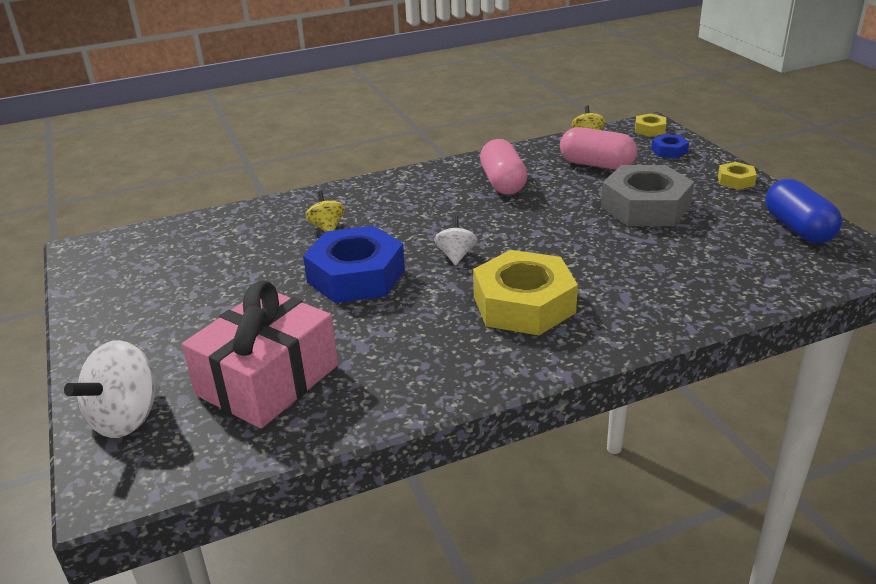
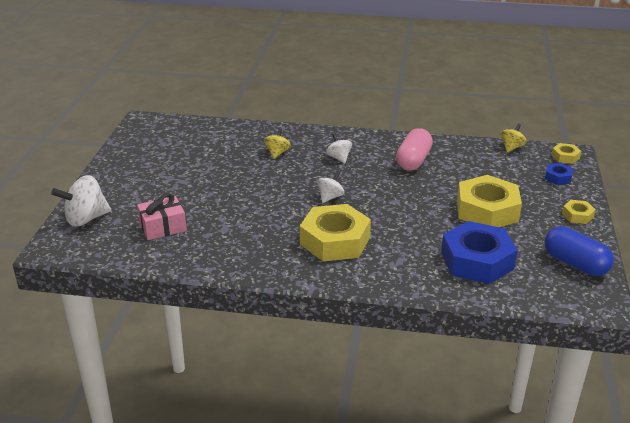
camera: 30 degrees right, 0 degrees up
pink gift [182,281,338,429] -> pink gift [137,193,187,240], size x0.59
blue nut [303,226,405,303] -> blue nut moved to [441,221,518,284]
pink capsule [560,127,637,170] -> none
grey nut [601,165,694,226] -> yellow nut [457,175,522,227]
blue capsule [765,179,842,243] -> blue capsule turned 60 degrees counterclockwise [544,226,614,276]
none -> white spinning top [326,133,352,164]

